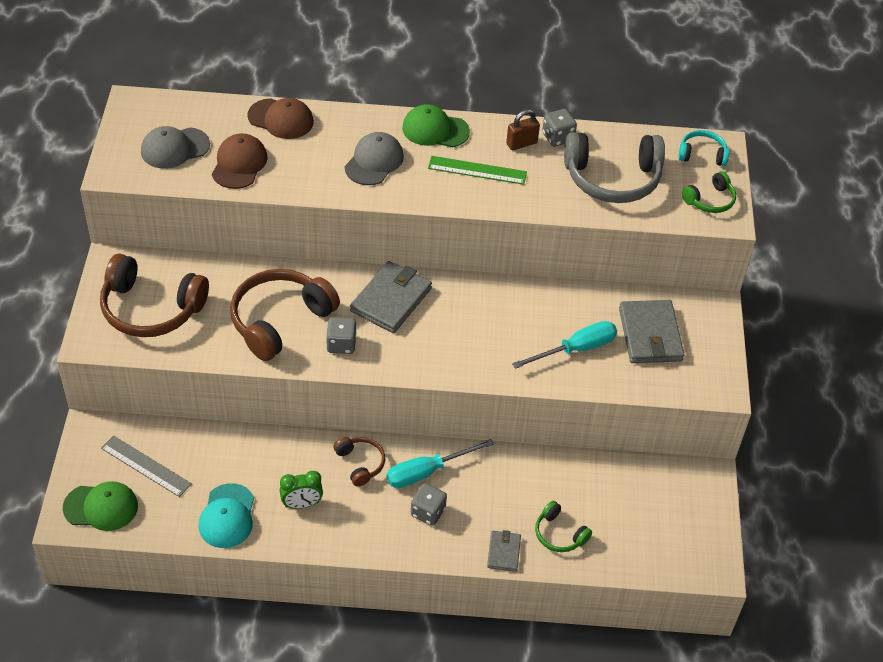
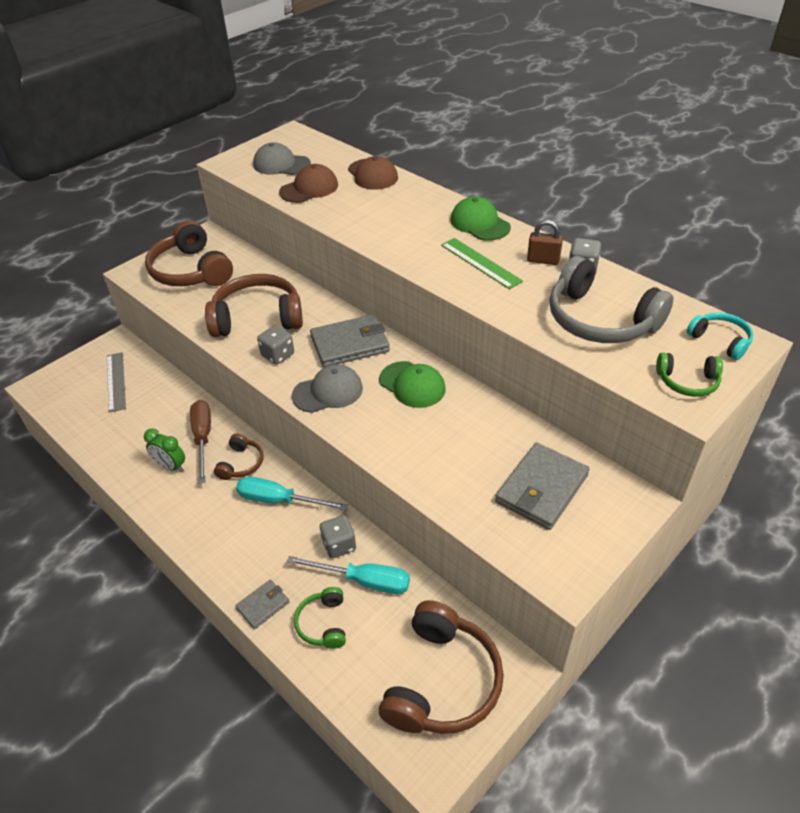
camera: 45 degrees right, 5 degrees down
green cap [63,481,138,531] -> green cap moved to [379,361,446,408]
turquoise cap [199,483,254,548] -> none
grey cap [345,132,404,185] -> grey cap moved to [292,364,363,413]
grey dice [411,483,447,526] -> grey dice moved to [320,515,356,558]
turquoise screwdriver [512,321,617,369] -> turquoise screwdriver moved to [287,556,410,594]
none -> brown screwdriver [190,400,211,484]
none -> brown headphones [379,600,504,734]

